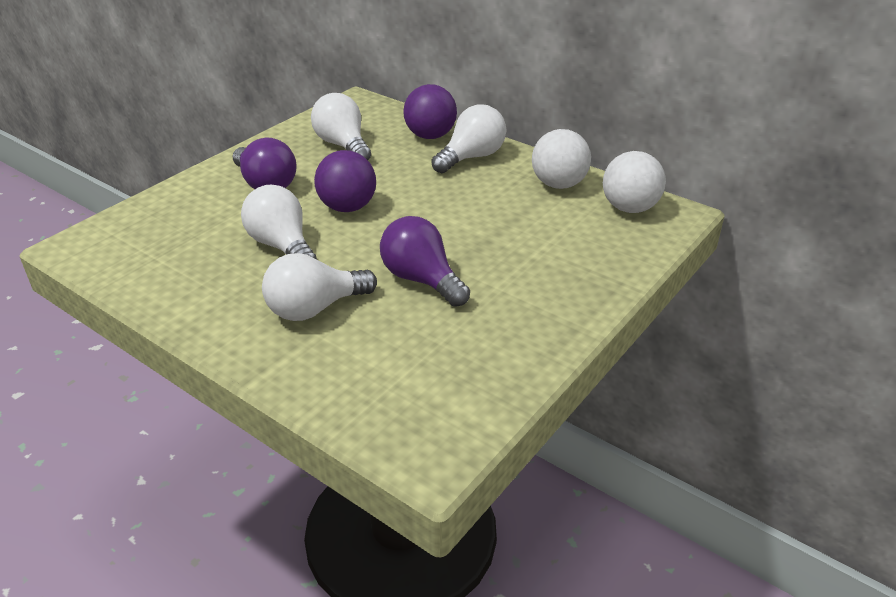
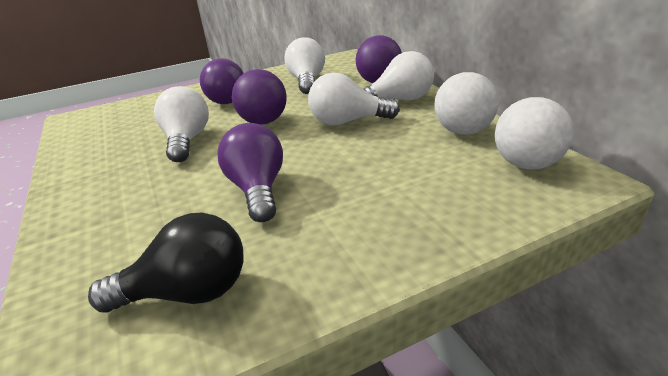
camera: 30 degrees right, 5 degrees down
white light bulb [262,253,377,321] -> white light bulb moved to [308,73,400,126]
none -> black light bulb [88,212,244,312]

